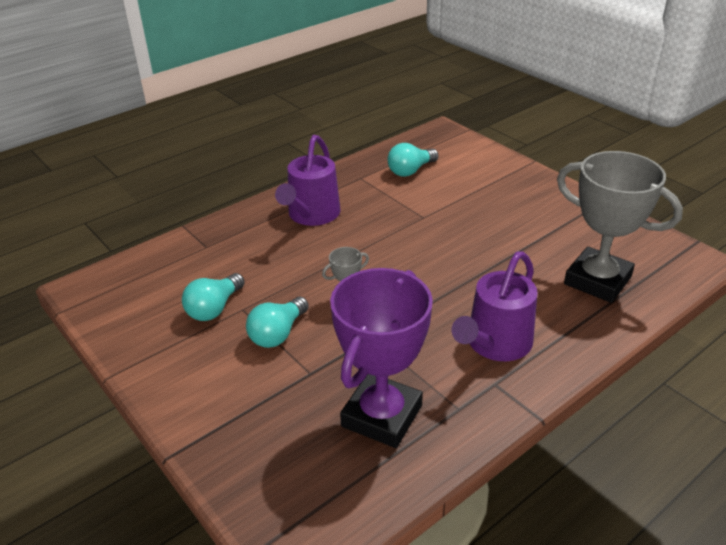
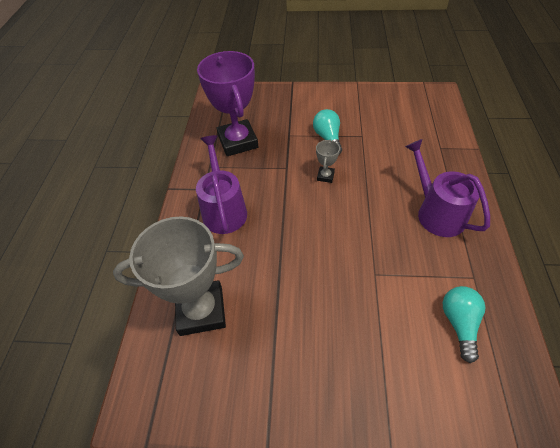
camera: 135 degrees right, 15 degrees up
turquoise light bulb [182,273,245,321] -> none

